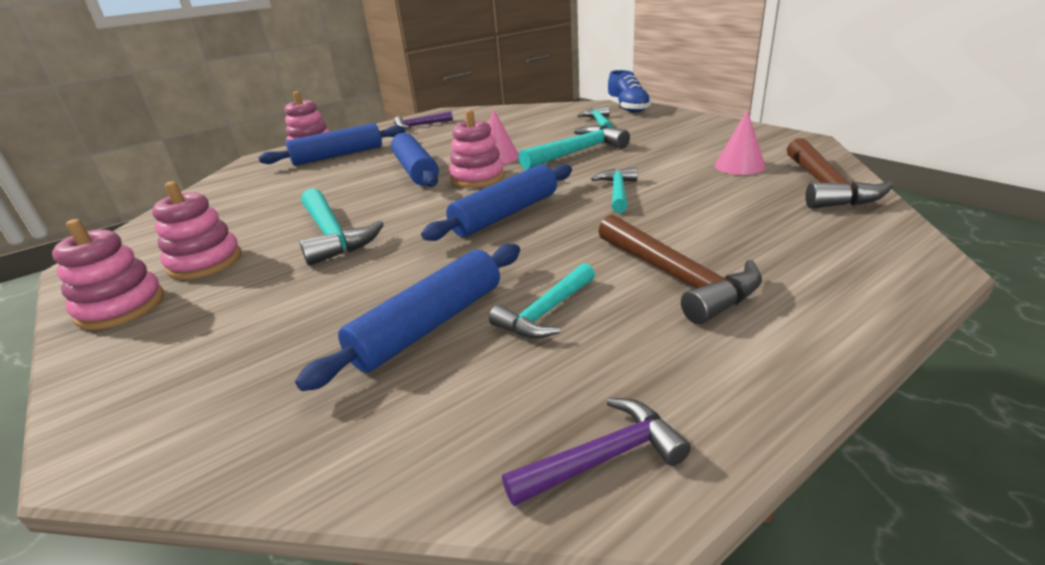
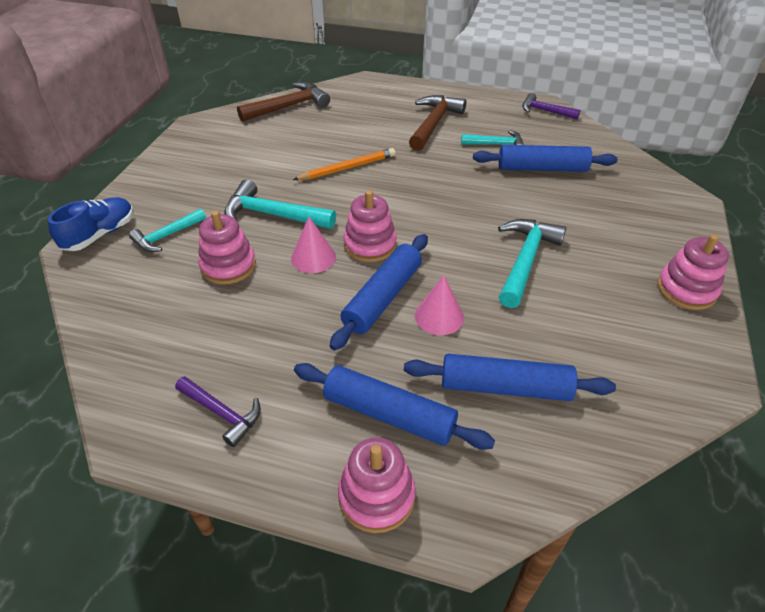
camera: 130 degrees left, 15 degrees up
pink stacking toy [152,181,242,280] -> pink stacking toy moved to [198,211,256,285]
blue rolling pin [421,164,572,241] -> blue rolling pin moved to [404,354,616,401]
turquoise hammer [591,167,638,213] -> orange pencil [293,148,396,180]
pink cone [715,110,766,175] -> pink cone moved to [415,275,464,335]

